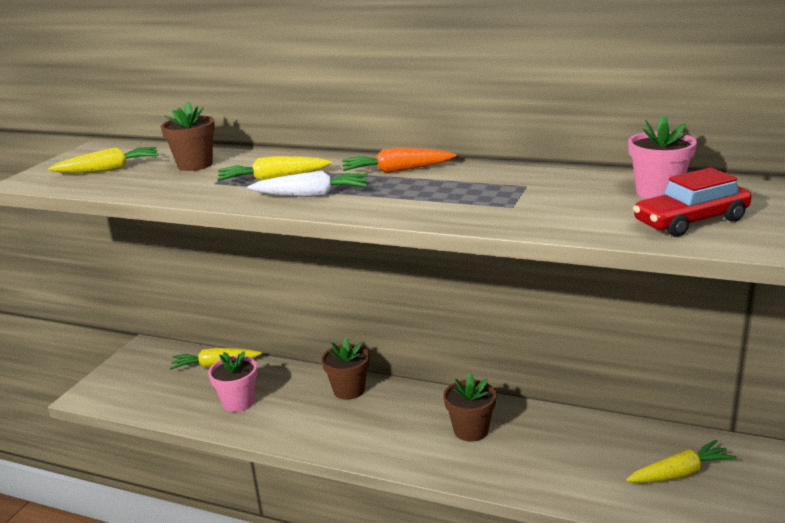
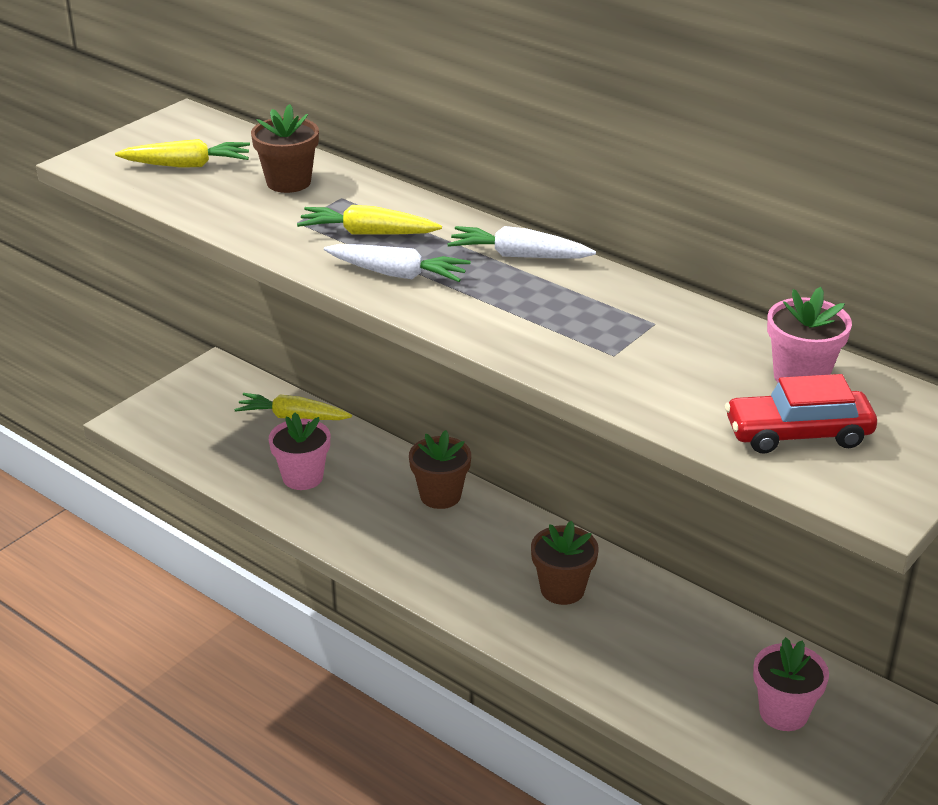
camera: 15 degrees right, 10 degrees up
orange carrot [342,148,457,173] -> white carrot [447,226,596,258]
yellow carrot [626,440,736,483] -> pink flower pot [753,637,829,731]

